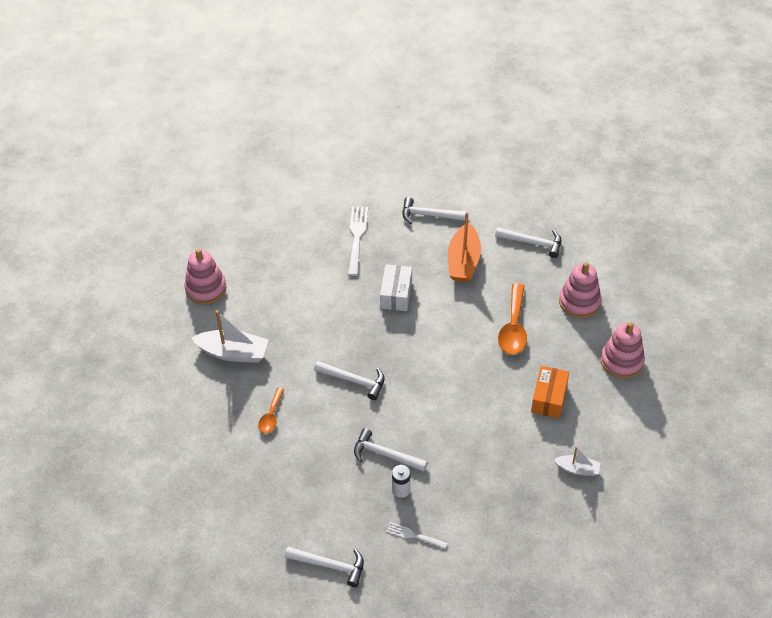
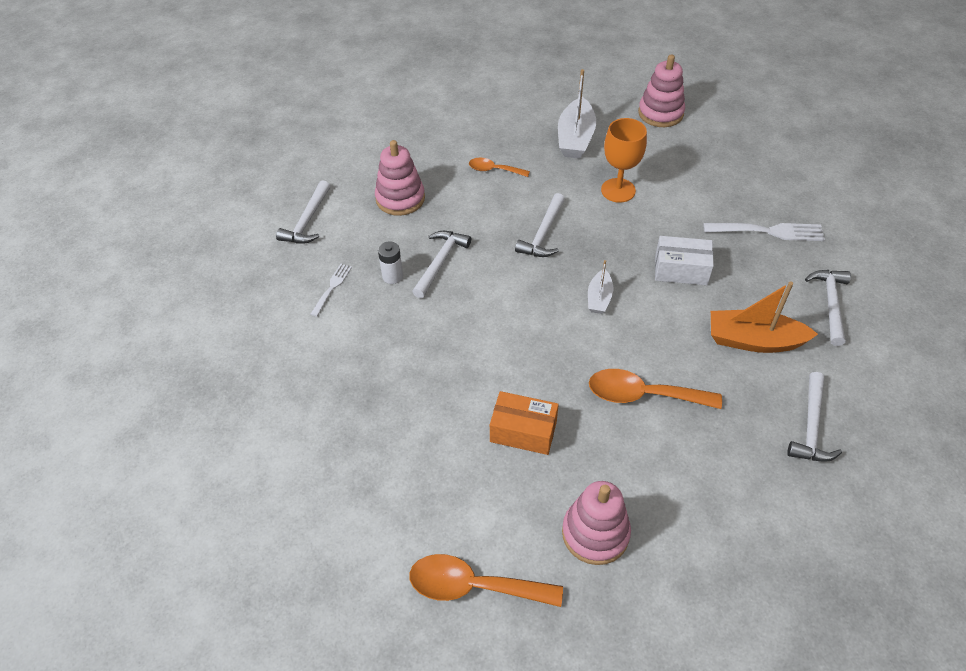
camera: 90 degrees right, 0 degrees up
white boat [554,447,600,476] -> white boat moved to [588,260,613,314]
pink stacking toy [559,262,601,318] -> pink stacking toy moved to [375,140,425,216]
none -> orange spoon [409,554,563,607]
none -> orange goblet [601,118,647,203]

